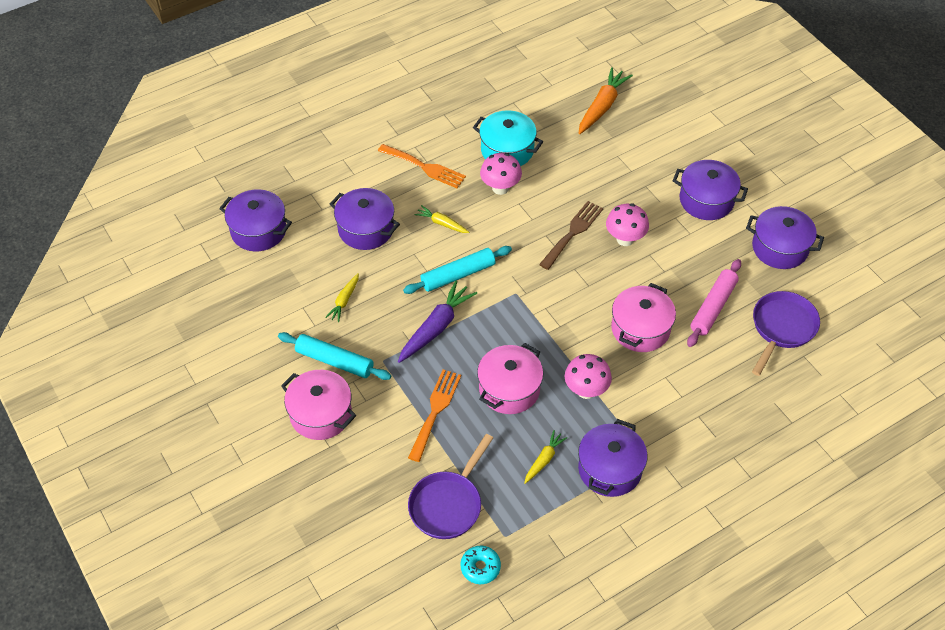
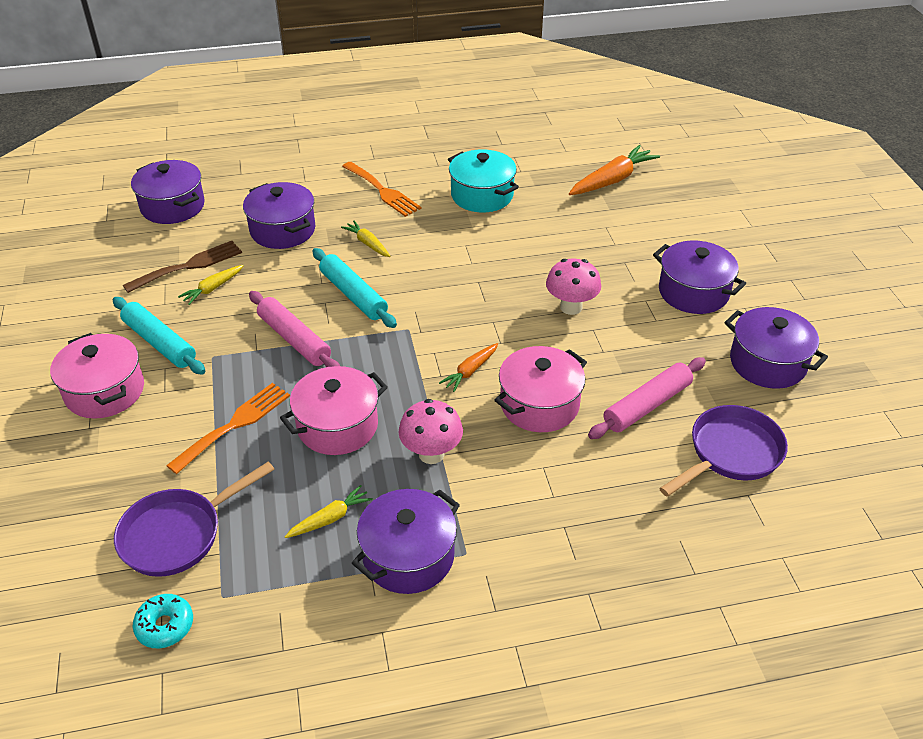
camera: 20 degrees right, 10 degrees down
purple carrot [398,281,477,363] -> pink rolling pin [249,291,340,367]
turquoise rolling pin [403,246,512,294] -> turquoise rolling pin turned 60 degrees clockwise [312,248,397,328]
pink mushroom [480,153,522,195] -> none
brown fork [539,201,603,270] -> brown fork moved to [123,241,242,293]
none -> orange carrot [439,343,498,392]

